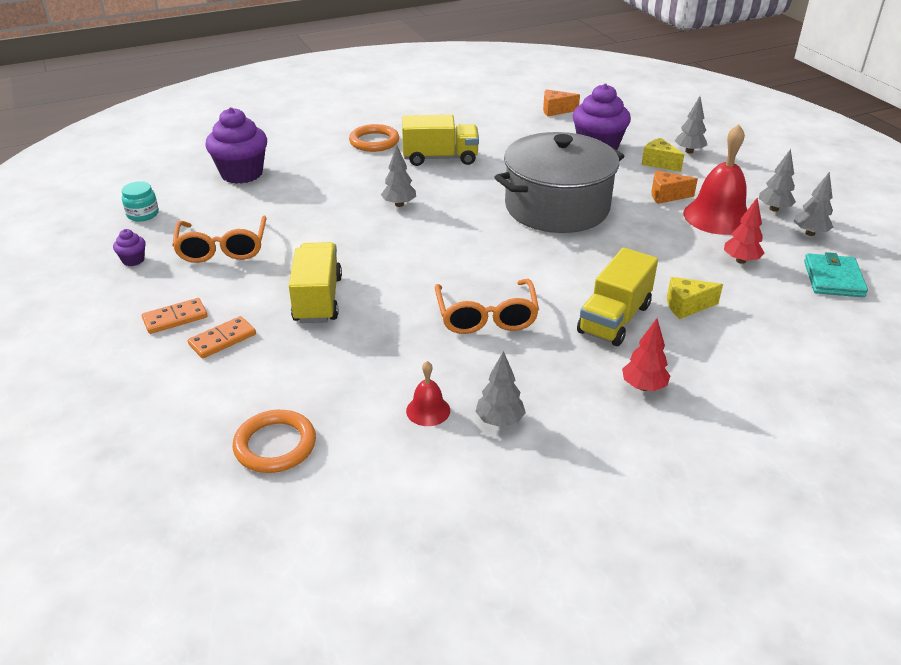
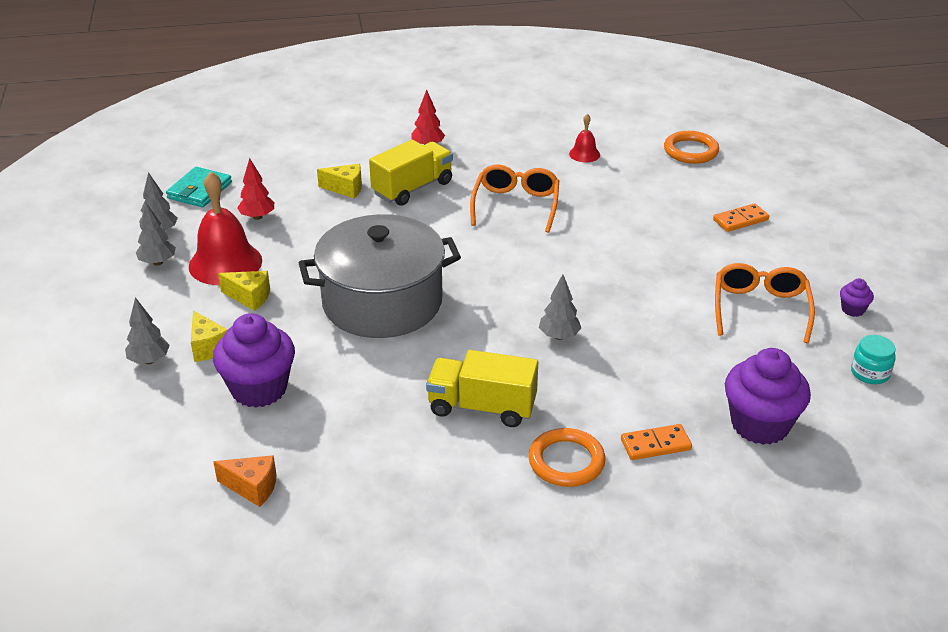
camera: 165 degrees left, 0 degrees up
orange domino [142,298,208,334] -> orange domino moved to [621,424,692,460]
yellow truck [289,242,342,323] -> none
grey tree [475,351,526,427] -> none
orange cheese [652,170,698,204] -> yellow cheese [218,271,270,311]

